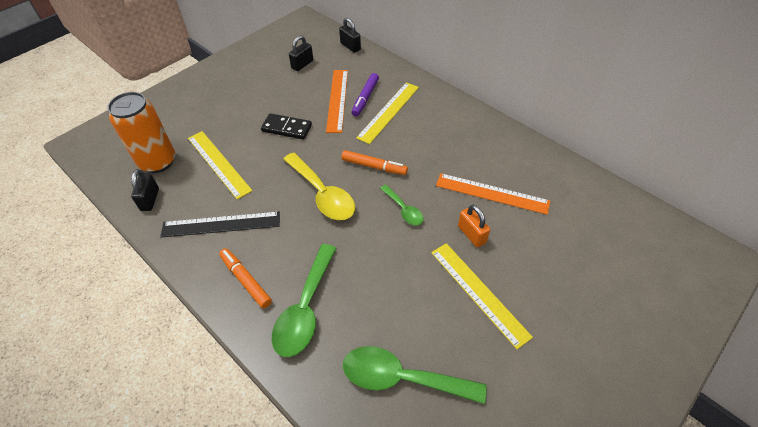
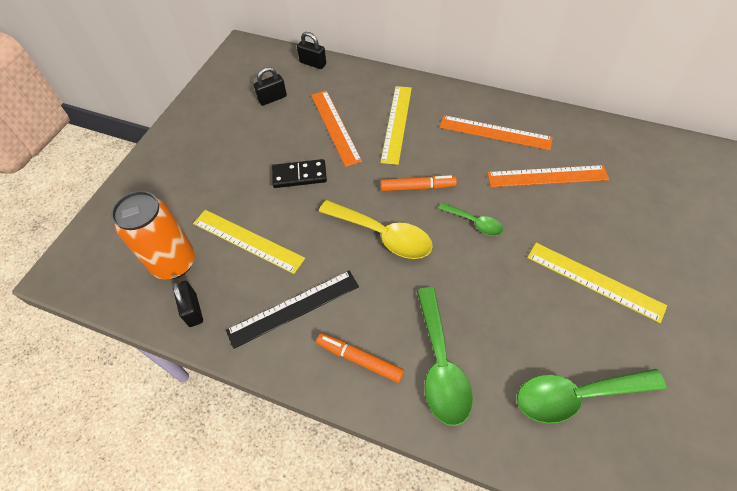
camera: 20 degrees left, 5 degrees up
black padlock [289,35,313,71] -> black padlock turned 45 degrees clockwise [254,67,287,106]
purple marker [351,73,379,116] -> none
orange padlock [458,205,490,247] -> none
none -> orange ruler [440,115,553,150]

